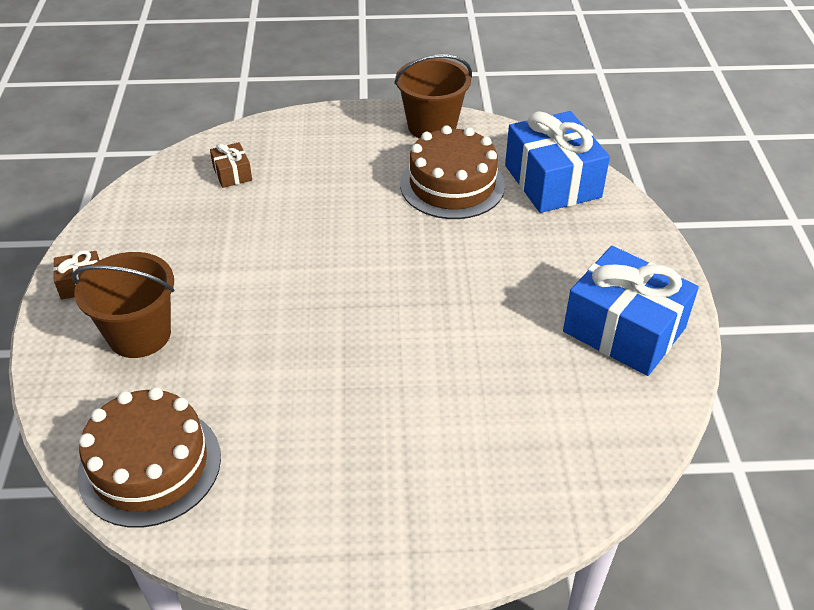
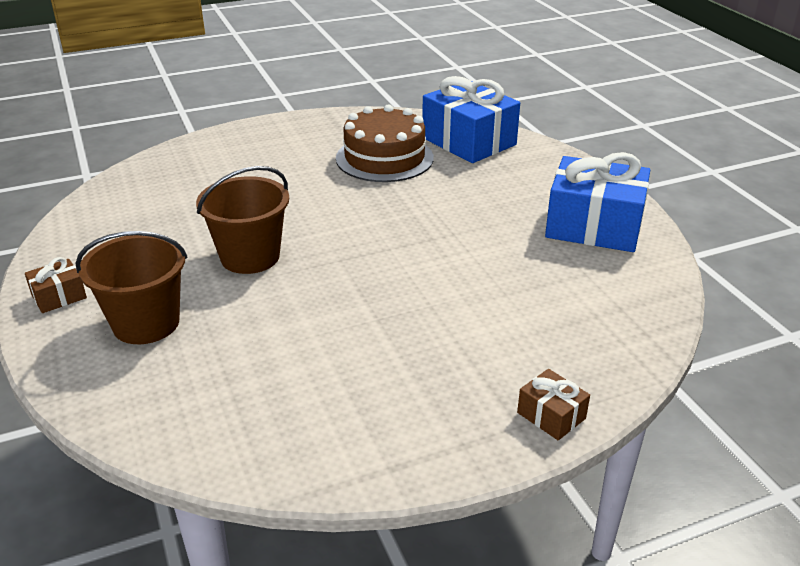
camera: 20 degrees left, 10 degrees down
brown cake [77,387,221,528] -> none
brown gift [210,142,252,188] -> brown gift moved to [517,369,590,440]
brown bucket [394,55,472,138] -> brown bucket moved to [196,166,289,274]

